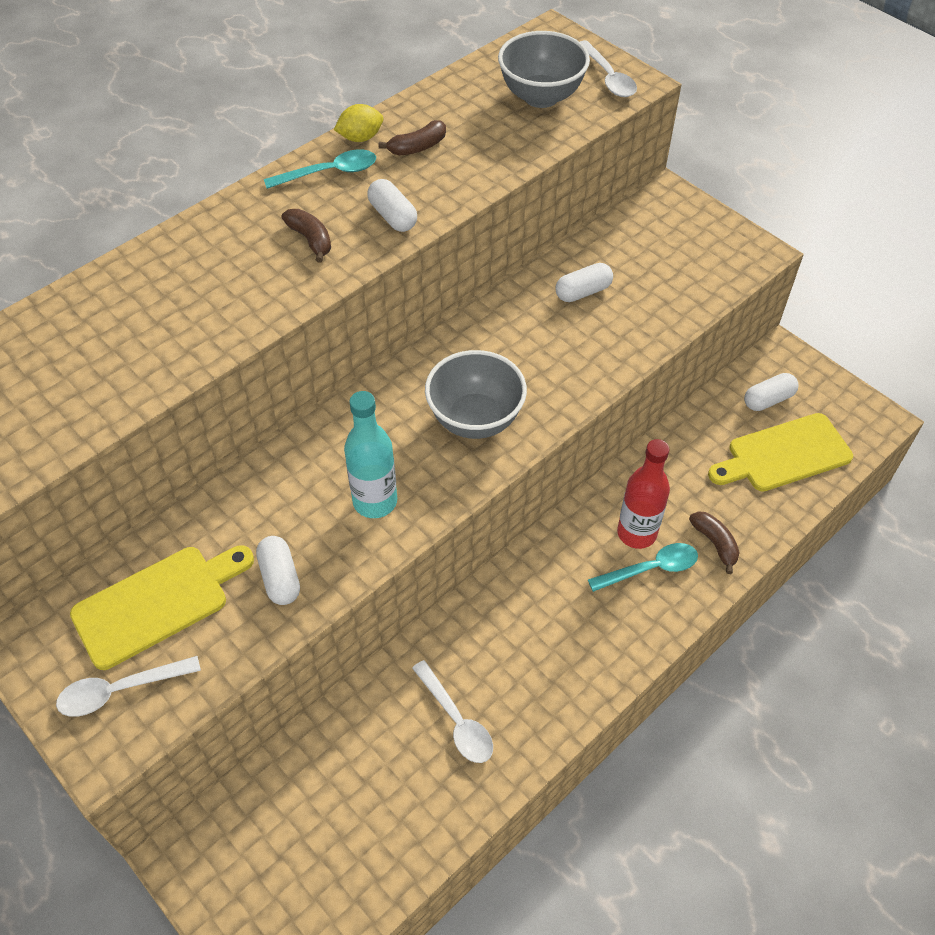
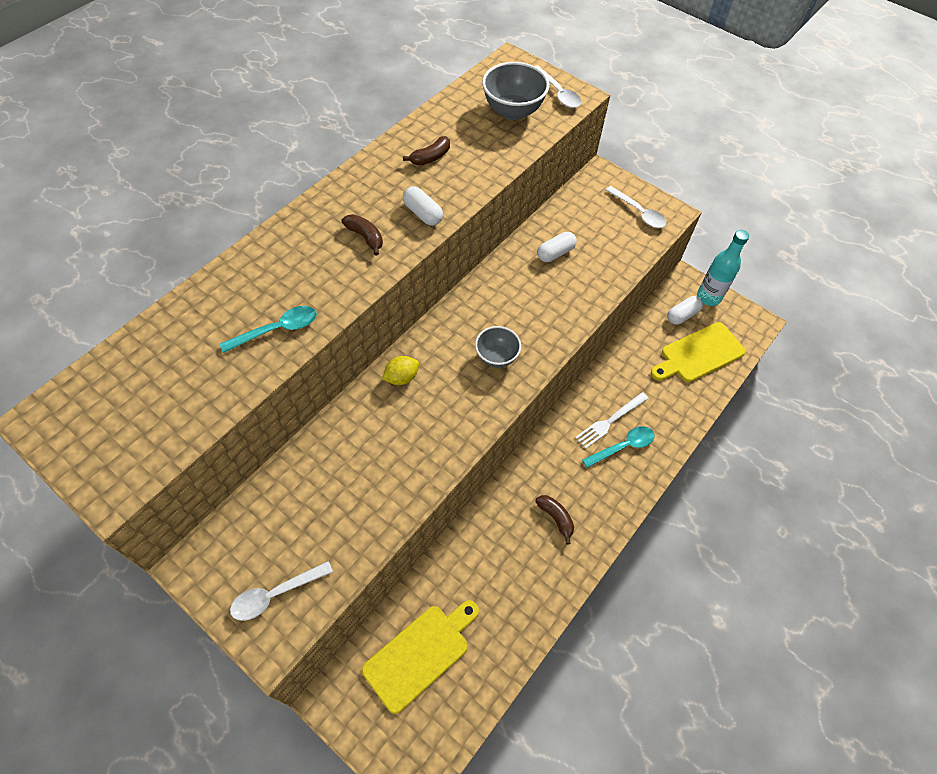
camera: 10 degrees left, 5 degrees up
yellow cutting board [70,545,254,670] -> yellow cutting board moved to [362,600,479,714]
white capsule [256,536,300,605] -> none
turquoise spoon [264,149,376,189] -> turquoise spoon moved to [220,306,317,353]
yellow lemon [334,104,383,142] -> yellow lemon moved to [382,356,419,385]
turquoise bottle [344,391,397,518] -> turquoise bottle moved to [697,230,749,306]
white spoon [412,660,493,763] -> white spoon moved to [606,186,666,228]
grey bowl [425,350,527,439] -> grey bowl [475,326,521,368], size x0.64
red bottle [617,439,670,549] -> white fork [575,392,649,449]
brown banana [689,511,740,574] -> brown banana moved to [535,495,574,545]

